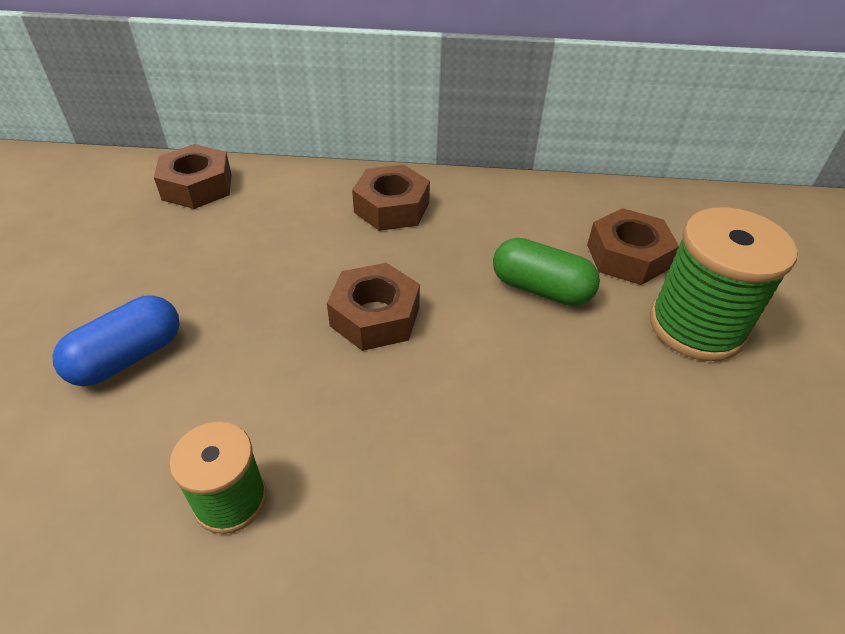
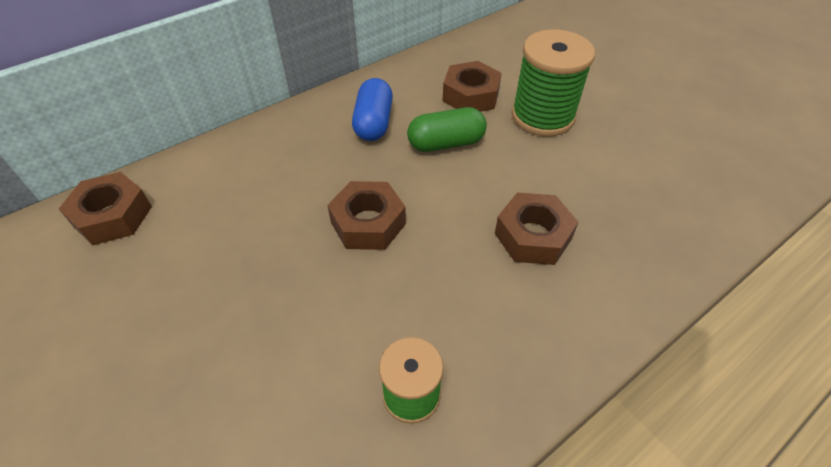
camera: 40 degrees left, 5 degrees up
blue capsule [52,295,179,386] -> blue capsule moved to [352,78,393,141]
brown nut [352,165,430,231] -> brown nut moved to [495,193,578,265]

